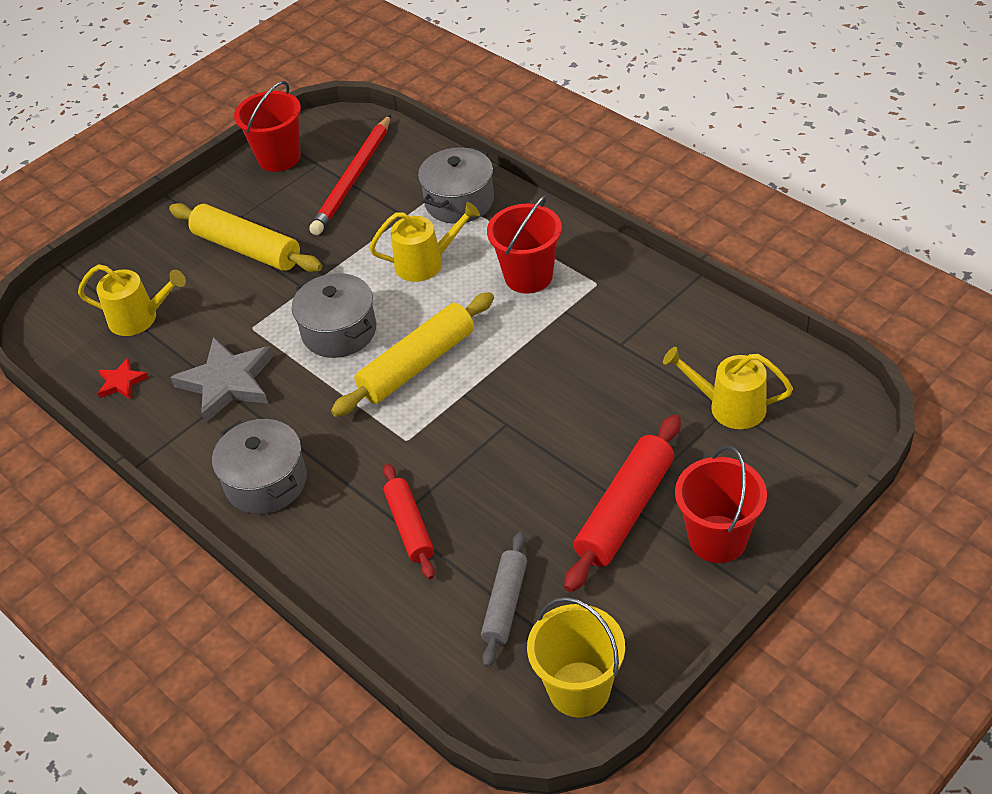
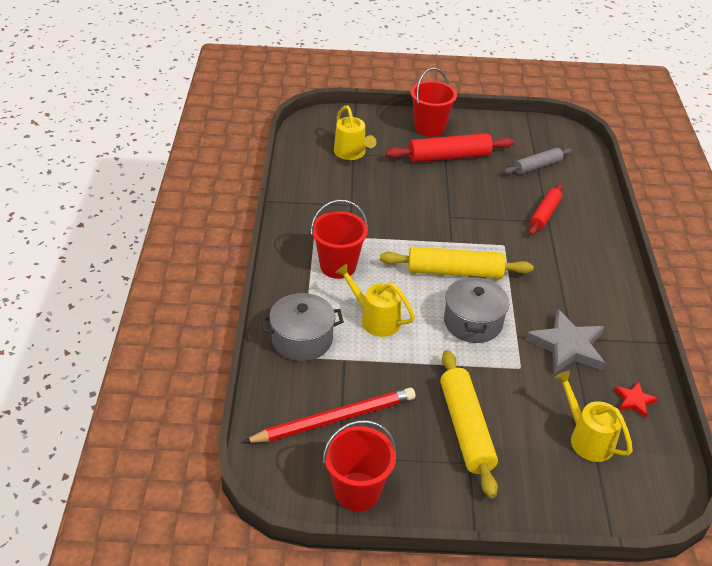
camera: 140 degrees left, 5 degrees down
grey pot [212,419,307,514] -> none
yellow bucket [527,597,625,717] -> none

